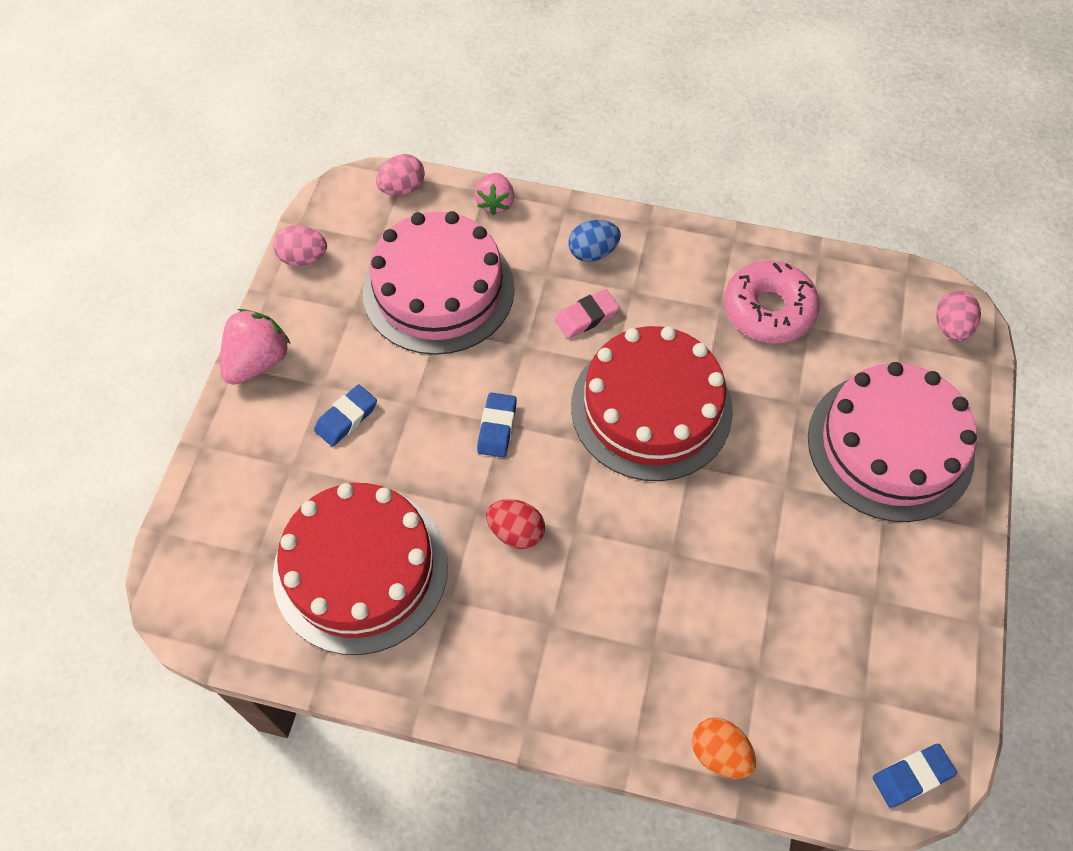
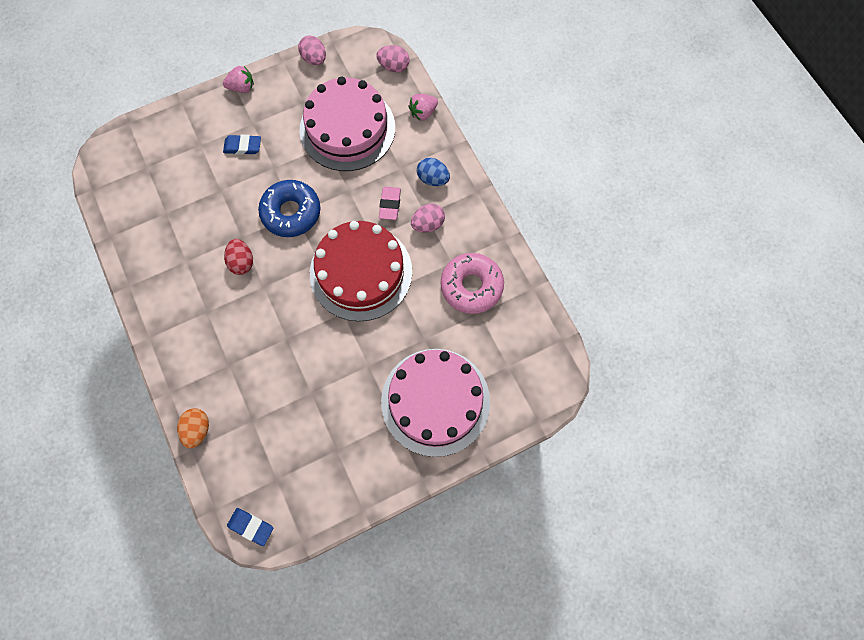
camera: 50 degrees right, 10 degrees up
pink strawberry [220,309,291,385] -> pink strawberry [223,66,254,93], size x0.67
red cake [273,483,448,655] -> none
blue eraser [477,392,517,457] -> blue donut [258,180,321,237]
pink eraser [555,289,619,338] -> pink eraser turned 75 degrees clockwise [379,187,401,220]
pink egg [936,291,981,341] -> pink egg moved to [411,204,445,232]

